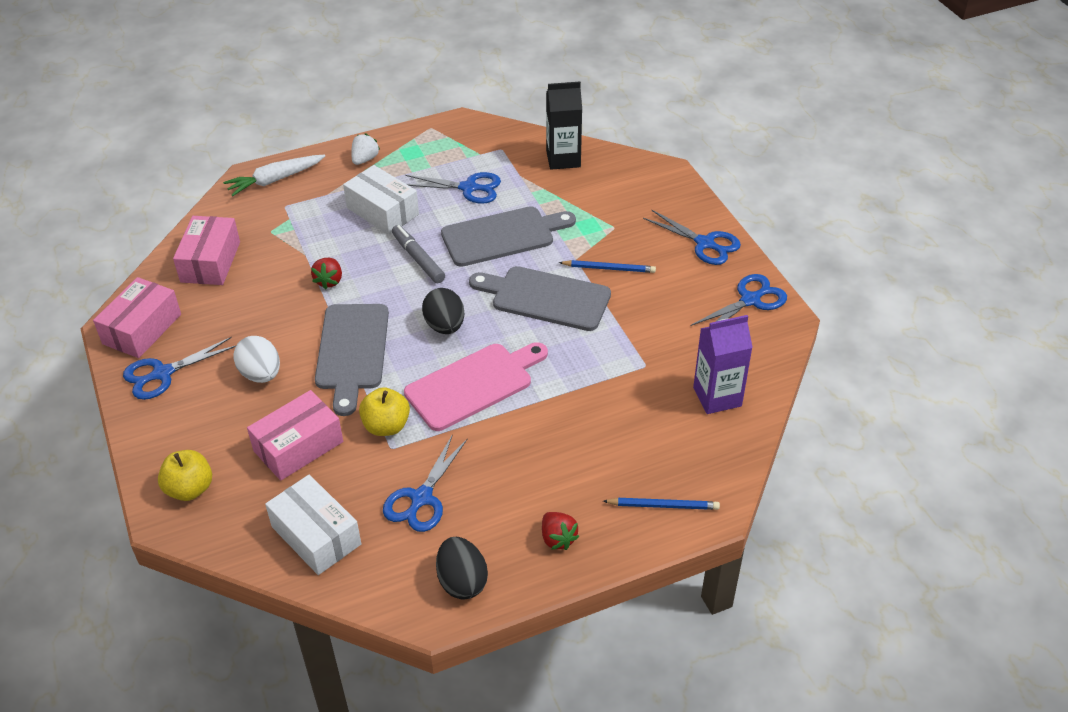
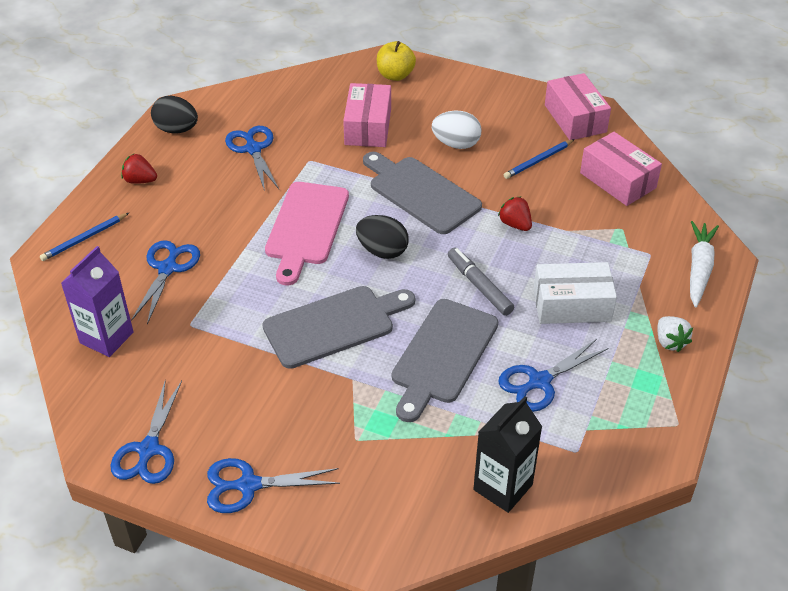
camera: 135 degrees right, 0 degrees up
blue scissors [123,337,236,400] -> blue scissors moved to [131,240,200,324]
white box [265,475,361,575] -> none
yellow apple [359,387,410,436] -> none
grey marker [392,225,445,283] -> grey marker turned 135 degrees counterclockwise [448,248,514,316]
blue pencil [559,260,656,273] -> blue pencil moved to [504,139,575,179]

